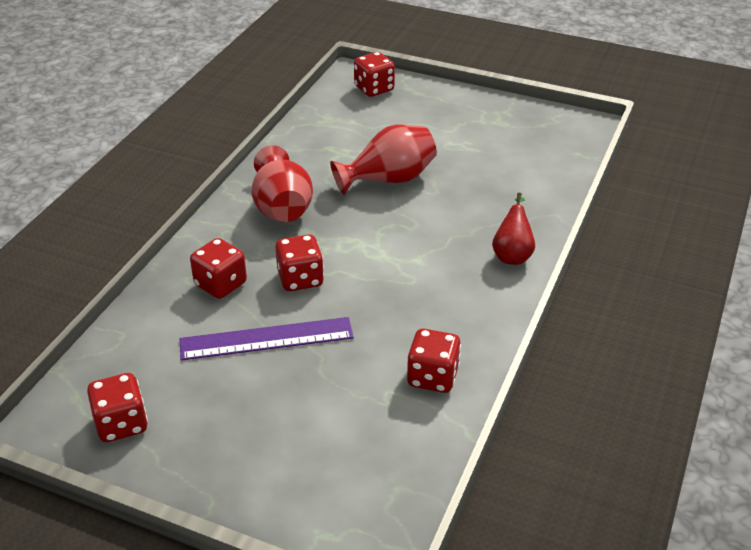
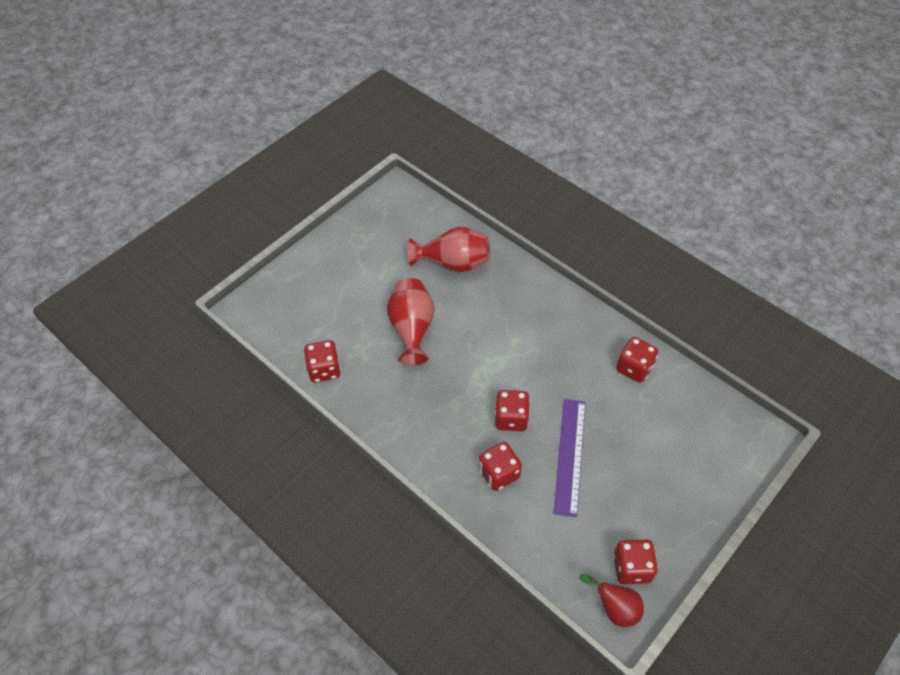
camera: 70 degrees left, 15 degrees up
red vase [251,145,313,222] -> red vase moved to [408,227,490,272]
red dice [354,52,395,97] -> red dice moved to [304,340,341,382]
red pear [492,193,535,265] -> red pear moved to [579,574,644,627]

